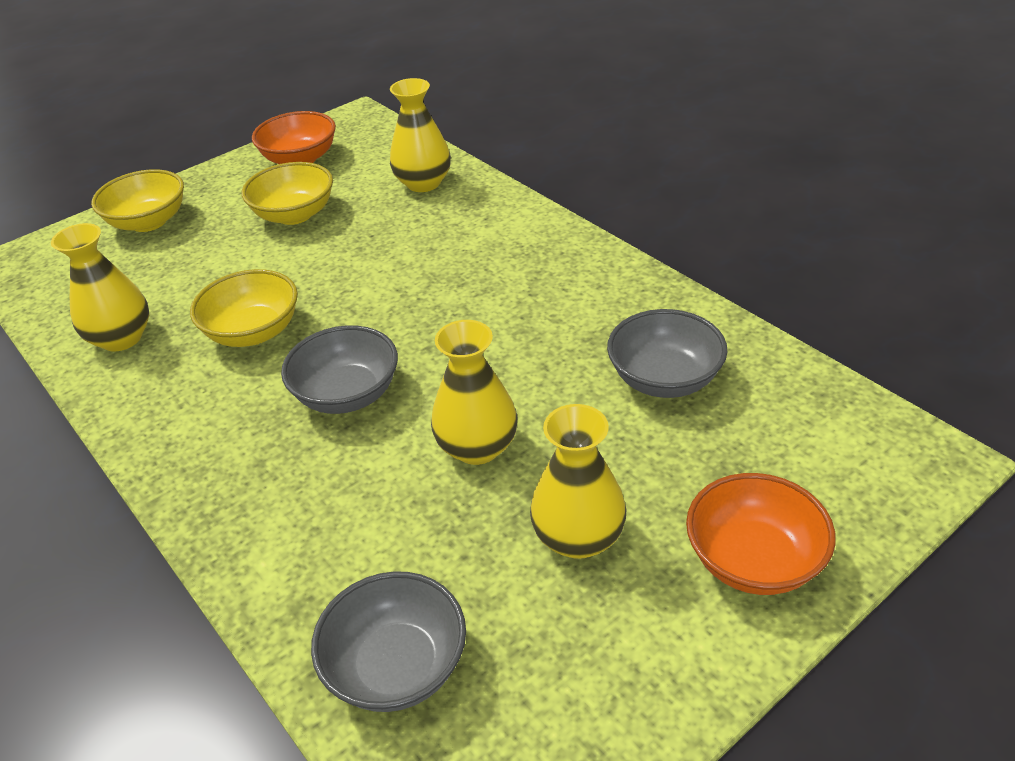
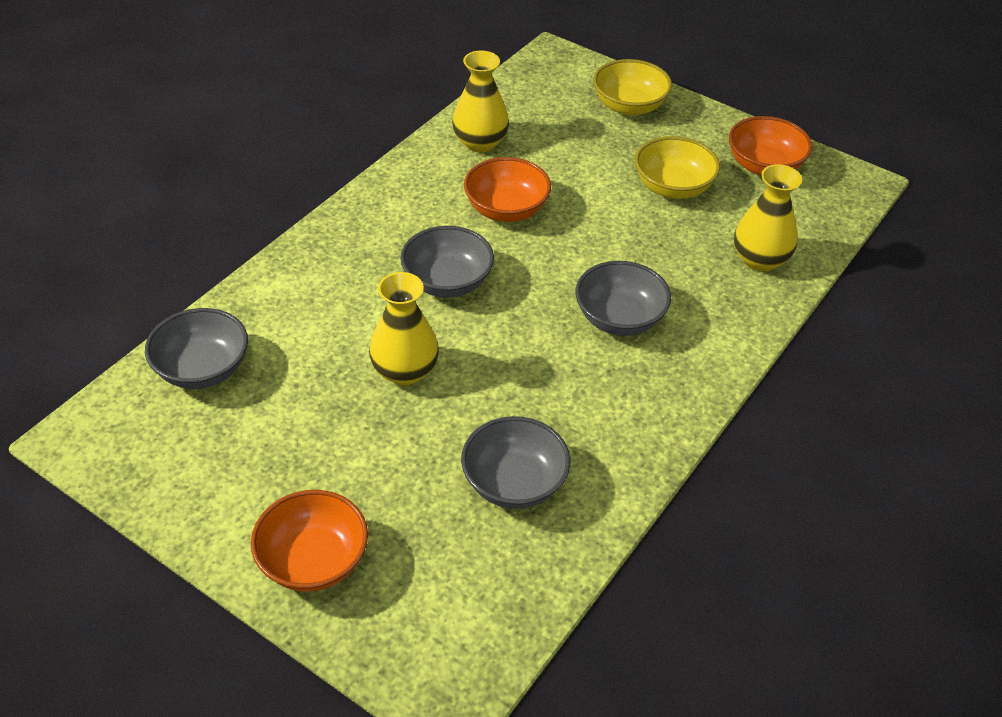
camera: 70 degrees right, 5 degrees up
yellow bowl [190,269,298,347] -> orange bowl [464,157,551,222]
yellow vase [530,404,626,559] -> none
none -> grey bowl [575,261,671,336]

